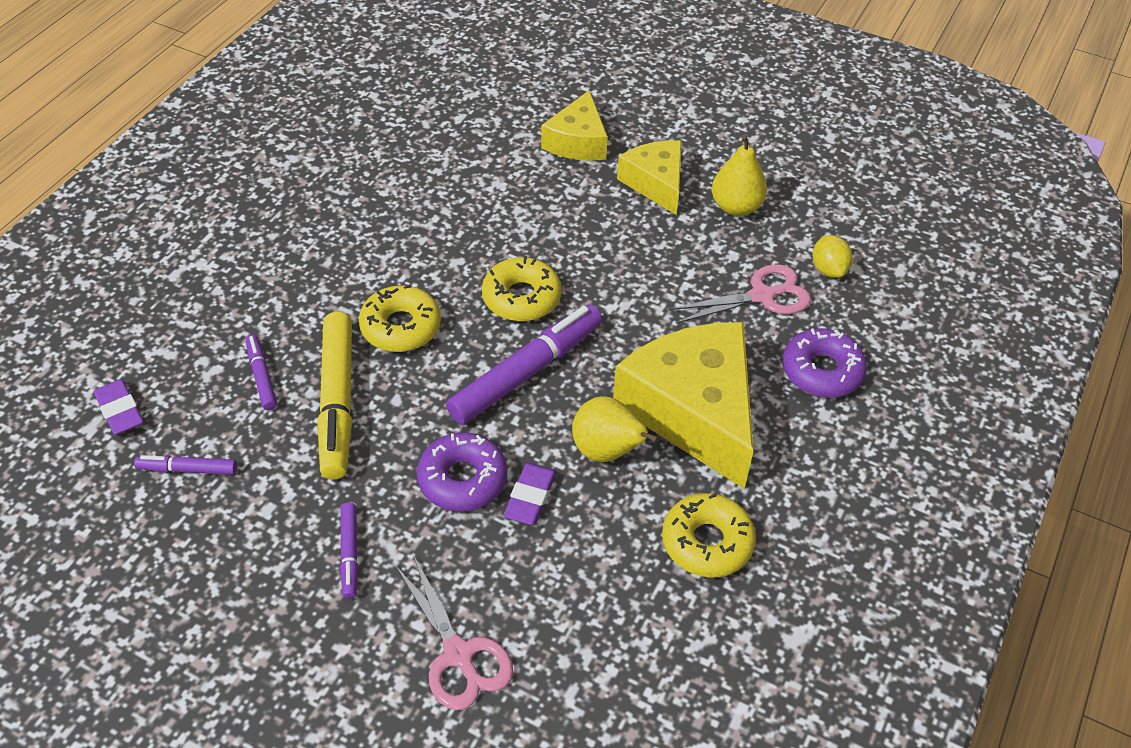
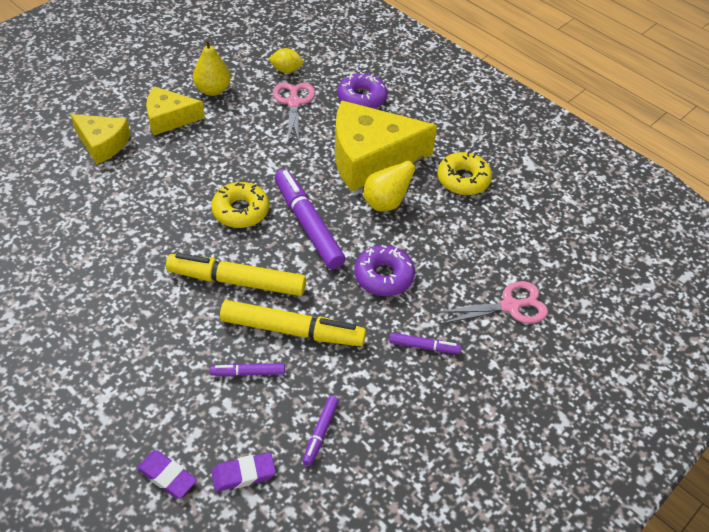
camera: 75 degrees left, 0 degrees up
yellow donut [359,285,441,352] -> yellow marker [166,253,306,296]
purple eraser [504,463,557,525] -> purple eraser moved to [137,450,197,498]

